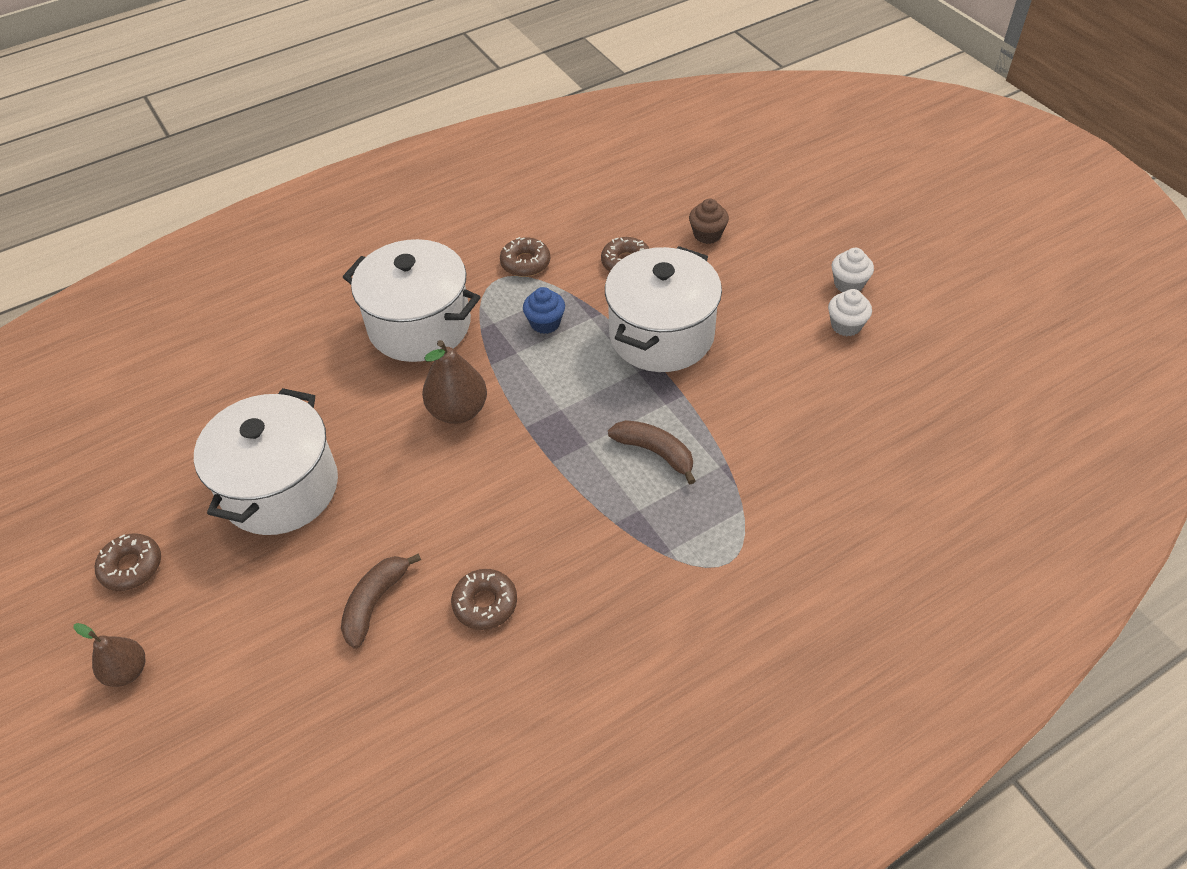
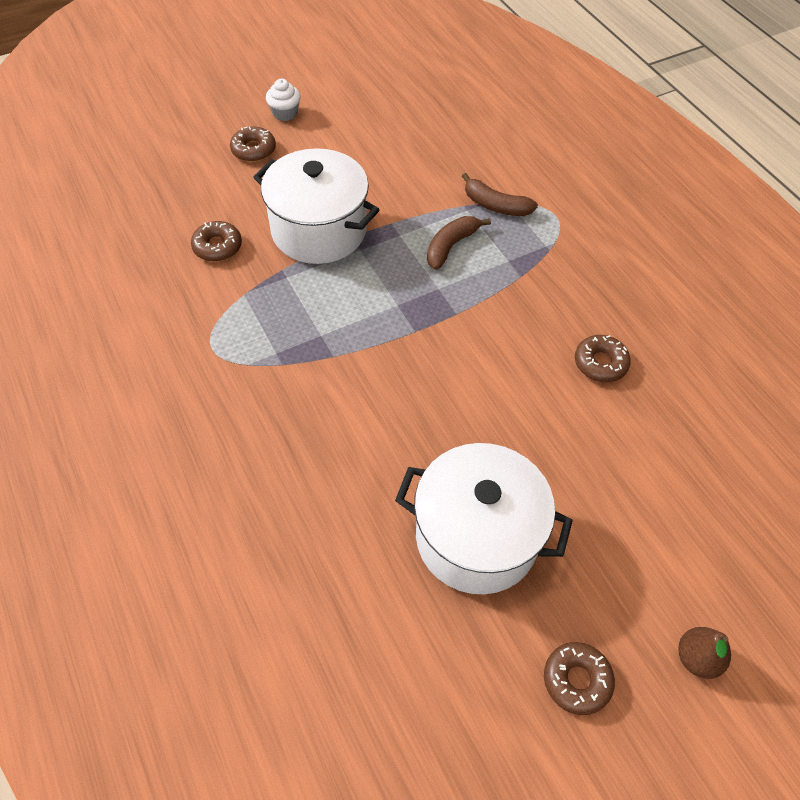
camera: 90 degrees left, 5 degrees up
brown banana [341,553,421,649] -> brown banana moved to [462,173,538,216]
white pot [343,239,480,362] -> none
brown pear [422,340,487,424] -> none
brown donut [500,237,550,277] -> brown donut moved to [230,127,276,162]
blue cupcake [523,287,565,334] -> none
brown cupcake [689,198,729,244] -> none
white cupcake [828,289,872,336] -> none

